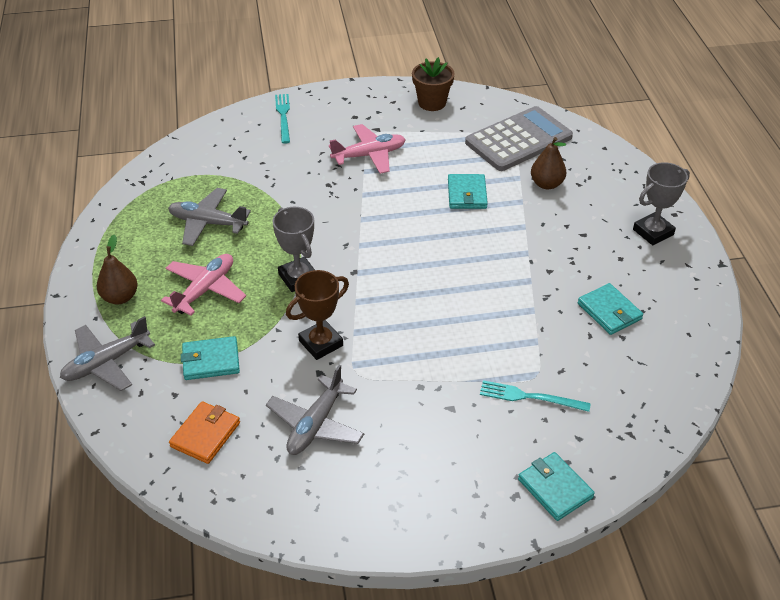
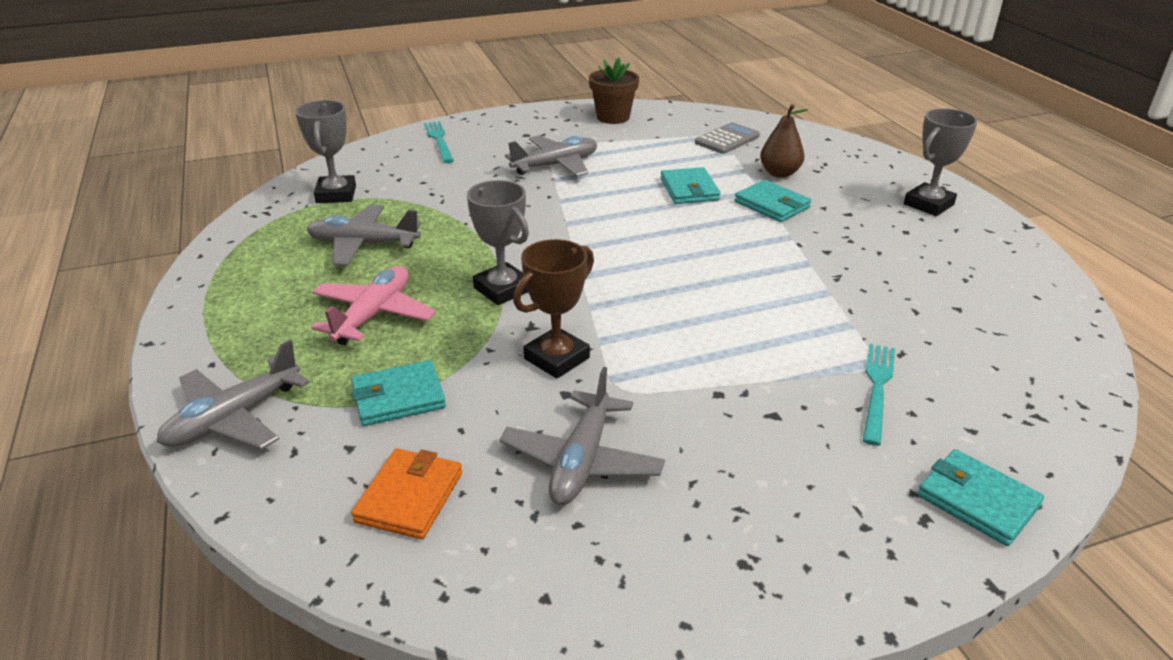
camera: 10 degrees left, 10 degrees down
brown pear [97,235,138,304] -> none
pink plane [329,124,406,174] -> grey plane [505,135,597,176]
grey calculator [465,106,573,171] -> grey calculator [695,122,760,154], size x0.54
turquoise fork [480,380,591,412] -> turquoise fork turned 105 degrees clockwise [863,344,895,446]
turquoise wallet [578,283,643,335] -> turquoise wallet moved to [734,180,811,222]
none -> grey trophy [295,100,356,203]

